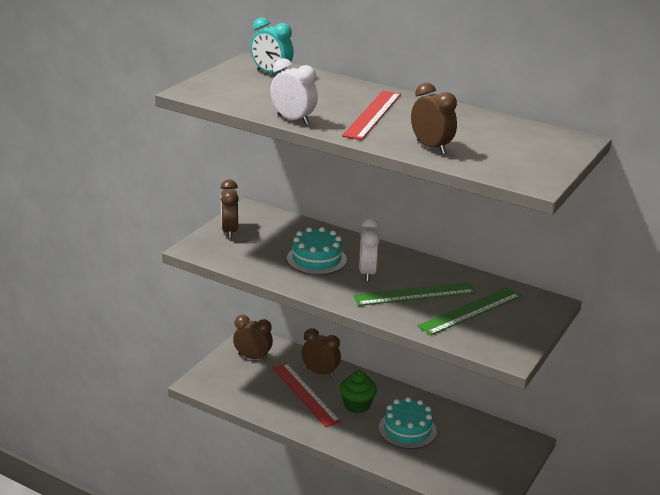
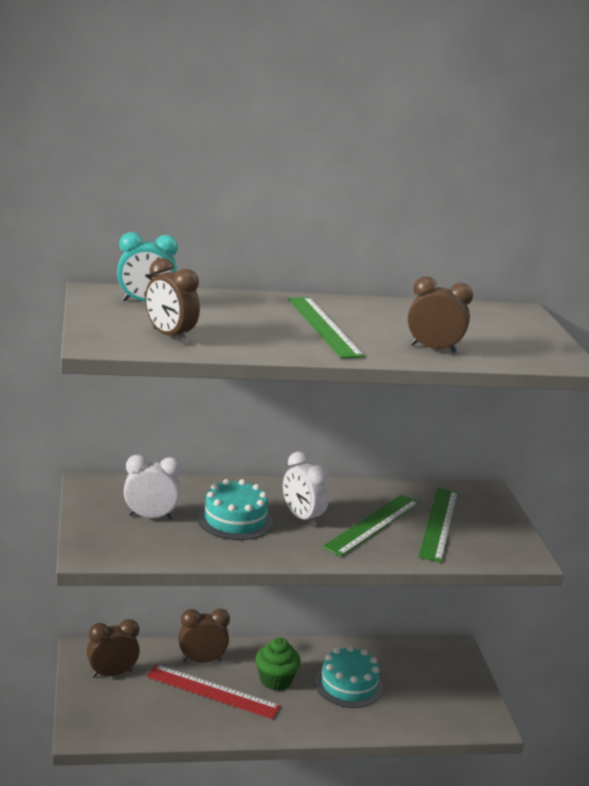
camera: 40 degrees left, 5 degrees down
brown clock [220,179,239,239] -> brown clock moved to [145,258,200,343]
white clock [270,58,318,125] -> white clock moved to [124,455,181,519]
red ruler [342,91,401,140] -> green ruler [288,297,365,359]

